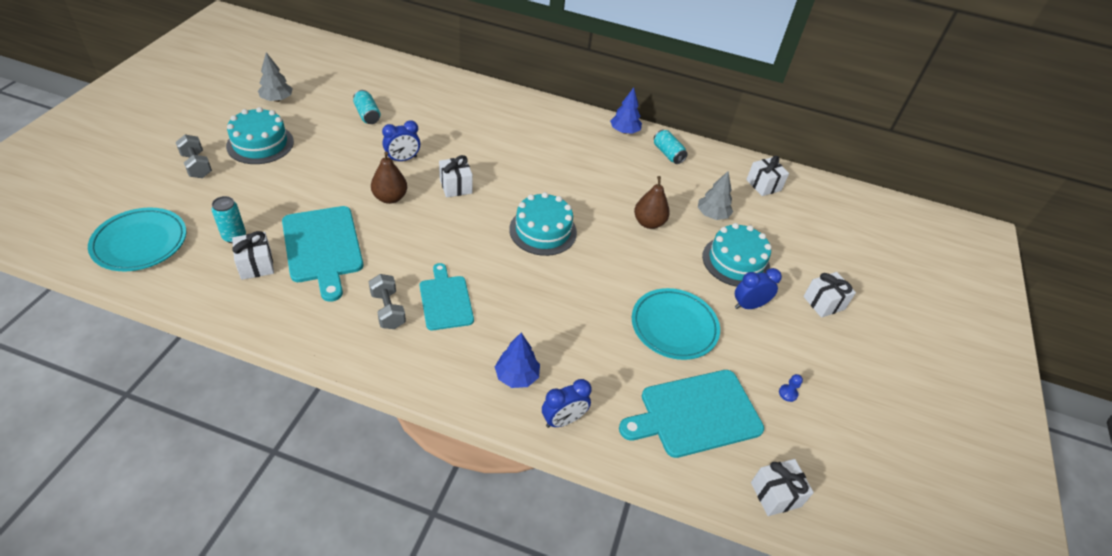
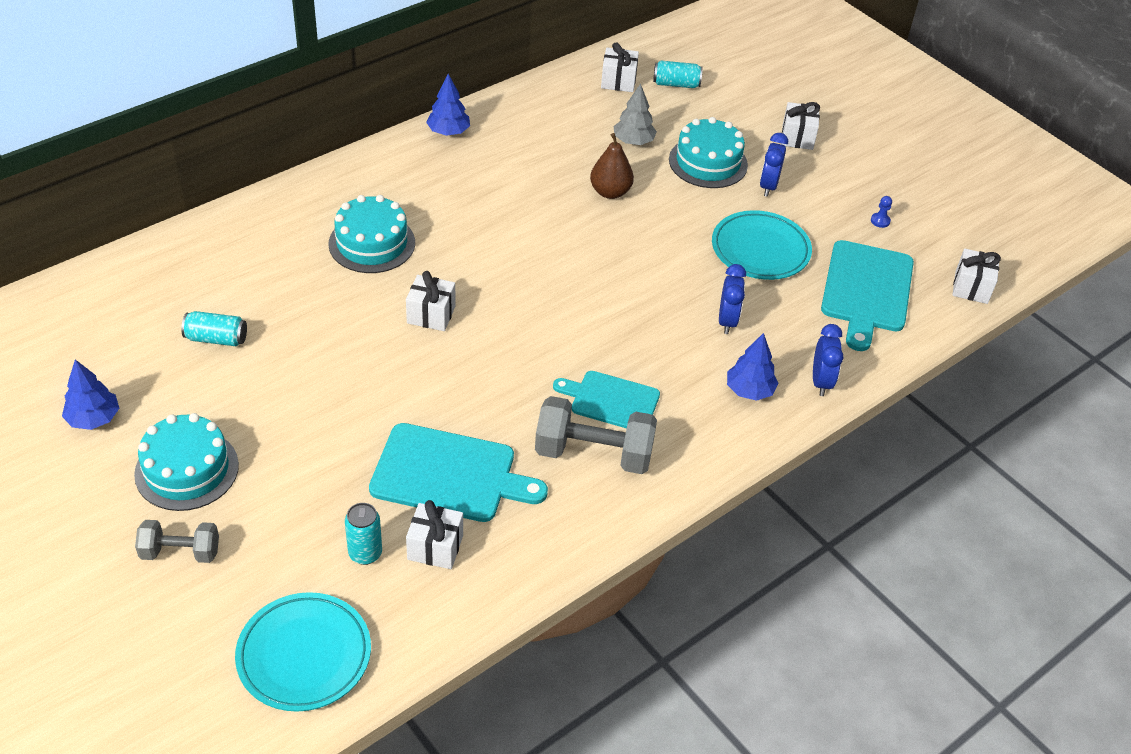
camera: 55 degrees left, 0 degrees up
grey tree [258,52,293,102] -> blue tree [62,359,119,430]
grey dumbbell [369,274,406,329] -> grey dumbbell [535,396,657,474], size x1.66
brown pear [371,152,407,204] -> none
blue clock [382,120,420,161] -> blue clock moved to [719,264,746,334]
turquoise cake [509,192,577,256] -> turquoise cake moved to [328,195,415,273]
turquoise can [654,130,688,164] -> turquoise can moved to [653,60,703,88]

